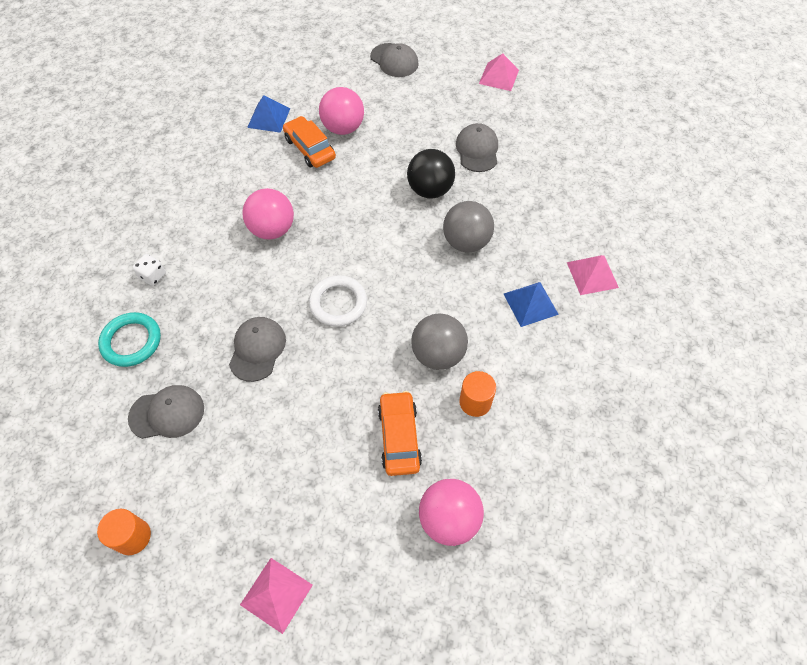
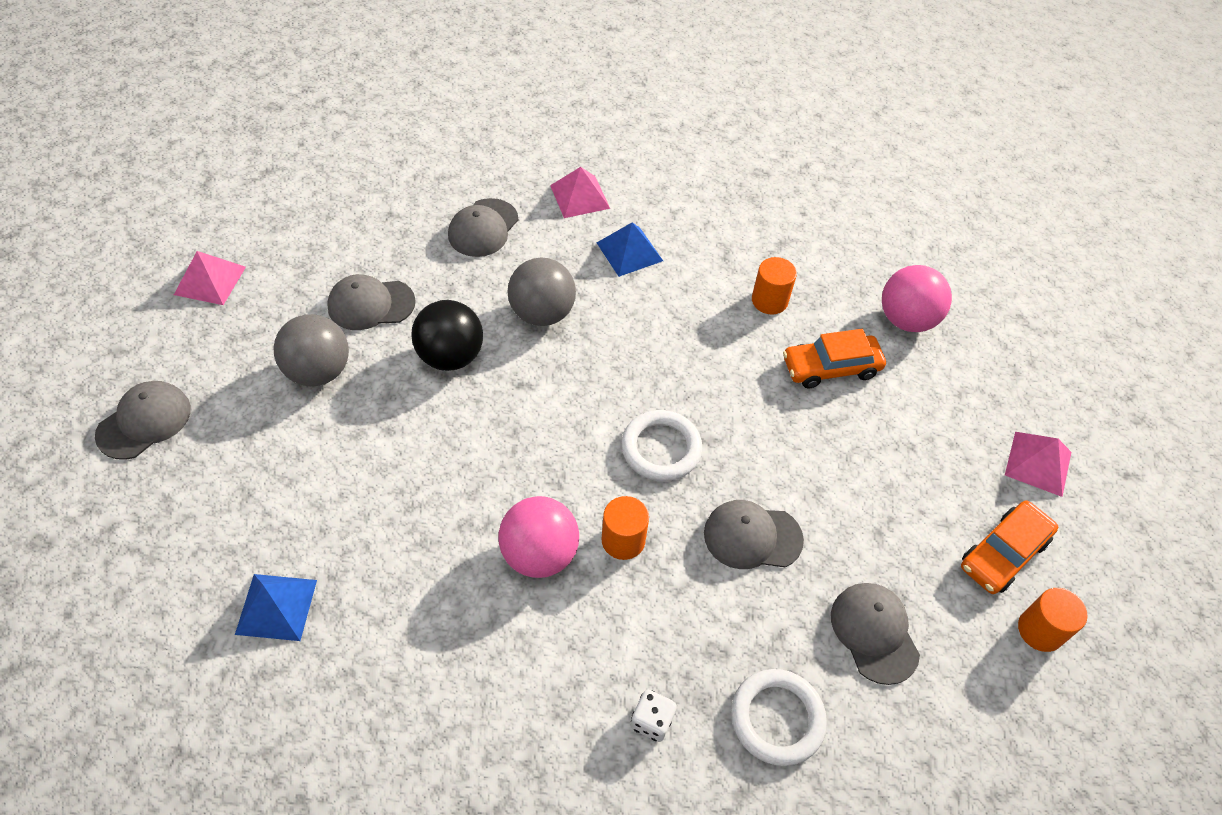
camera: 100 degrees left, 5 degrees down
turquoise ring [98,312,161,367] -> white ring [731,669,827,766]
orange car [283,116,336,168] -> orange car moved to [961,500,1058,594]
pink ball [319,87,364,135] -> none
grey ball [411,314,468,370] -> grey ball moved to [274,314,349,386]
none -> grey cap [448,198,518,257]
none -> orange cylinder [602,496,649,560]

